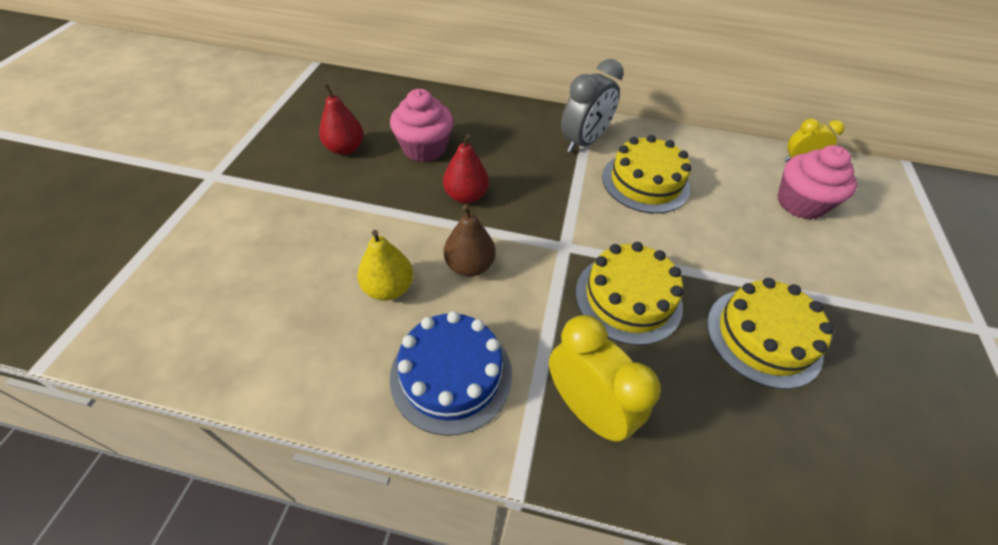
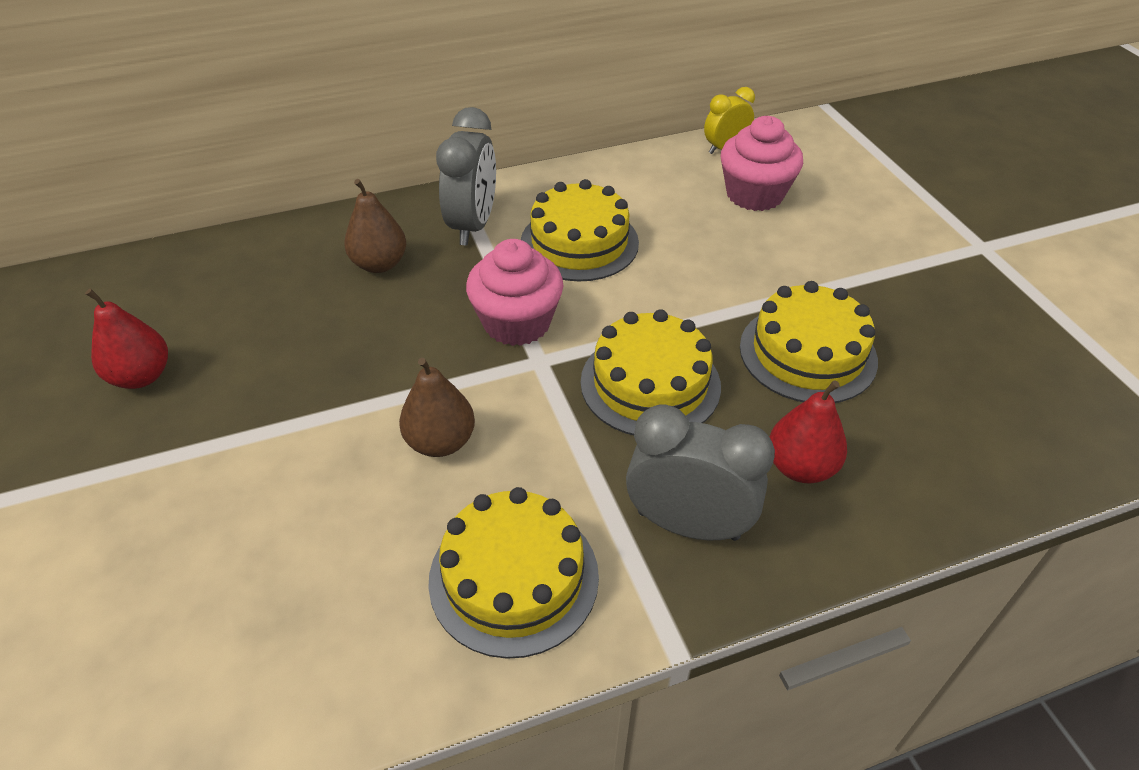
camera: 30 degrees left, 5 degrees down
yellow pear [357,230,413,301] -> none
pink cupcake [390,89,453,162] -> pink cupcake moved to [466,239,563,346]
blue cake [390,311,512,436] -> yellow cake [428,487,599,659]
red pear [443,134,489,204] -> red pear moved to [769,380,847,483]
yellow clock [549,315,661,441] -> grey clock [626,404,775,541]
none -> brown pear [344,179,406,273]

